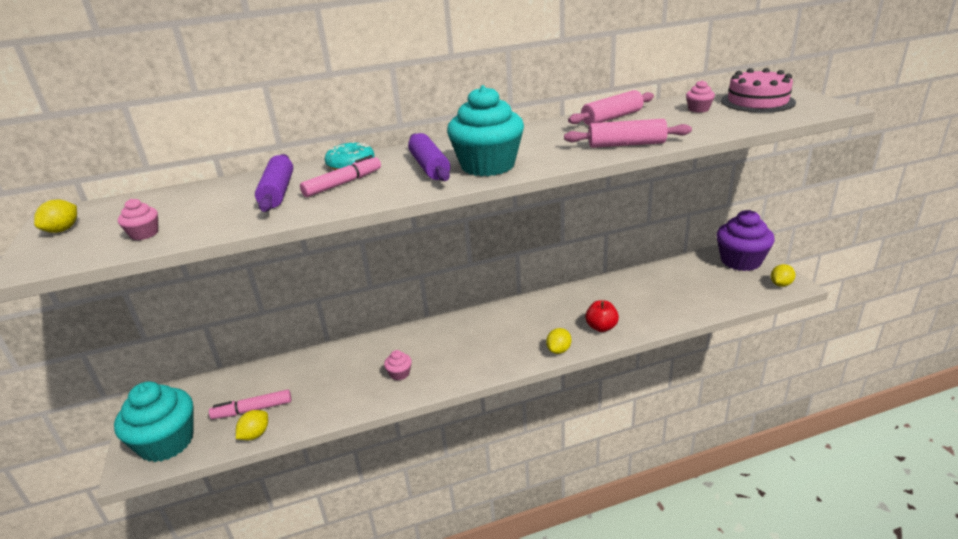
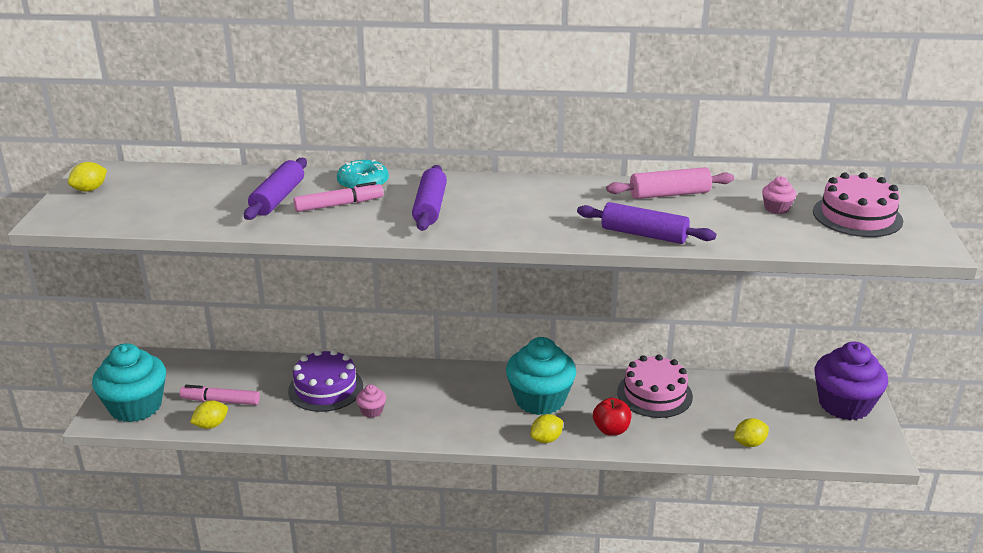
camera: 20 degrees right, 0 degrees up
pink cupcake [118,199,158,240] -> none
turquoise cupcake [447,85,524,176] -> turquoise cupcake moved to [506,337,576,415]
pink rolling pin [564,119,692,148] -> purple rolling pin [577,202,716,244]
yellow lemon [771,264,795,287] -> yellow lemon moved to [734,418,769,447]
none -> purple cake [288,349,363,412]
none -> pink cake [617,355,693,418]

